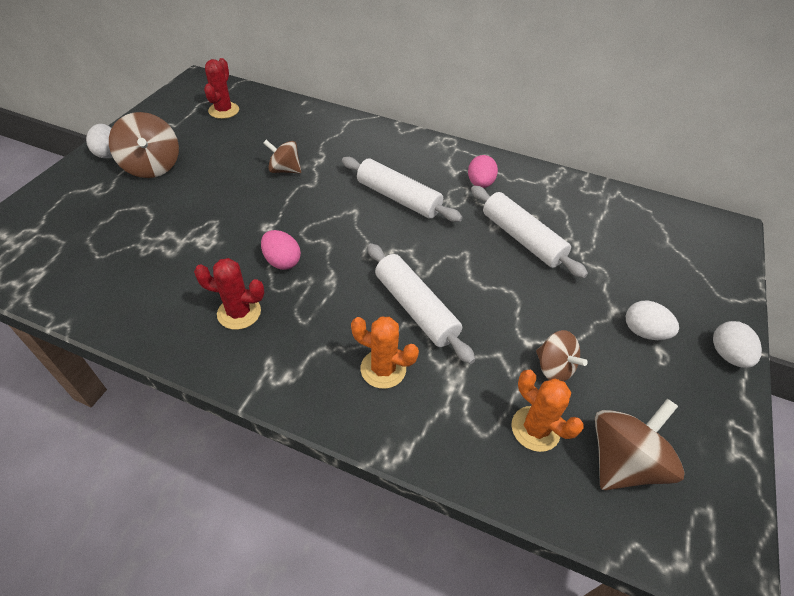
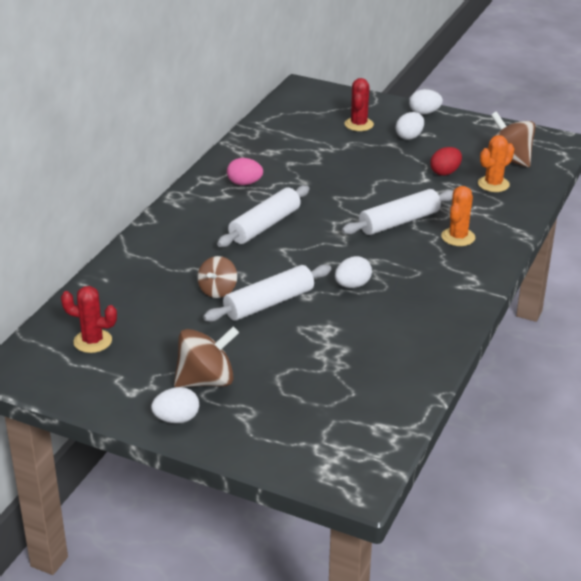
camera: 85 degrees left, 15 degrees down
red cactus [194,258,264,330] -> red cactus moved to [344,78,374,131]
pink egg [261,230,301,270] -> white egg [335,256,372,288]
white rolling pin [471,186,588,278] -> white rolling pin moved to [203,264,331,322]
brown spinning top [536,330,588,382] -> red egg [430,147,462,176]

